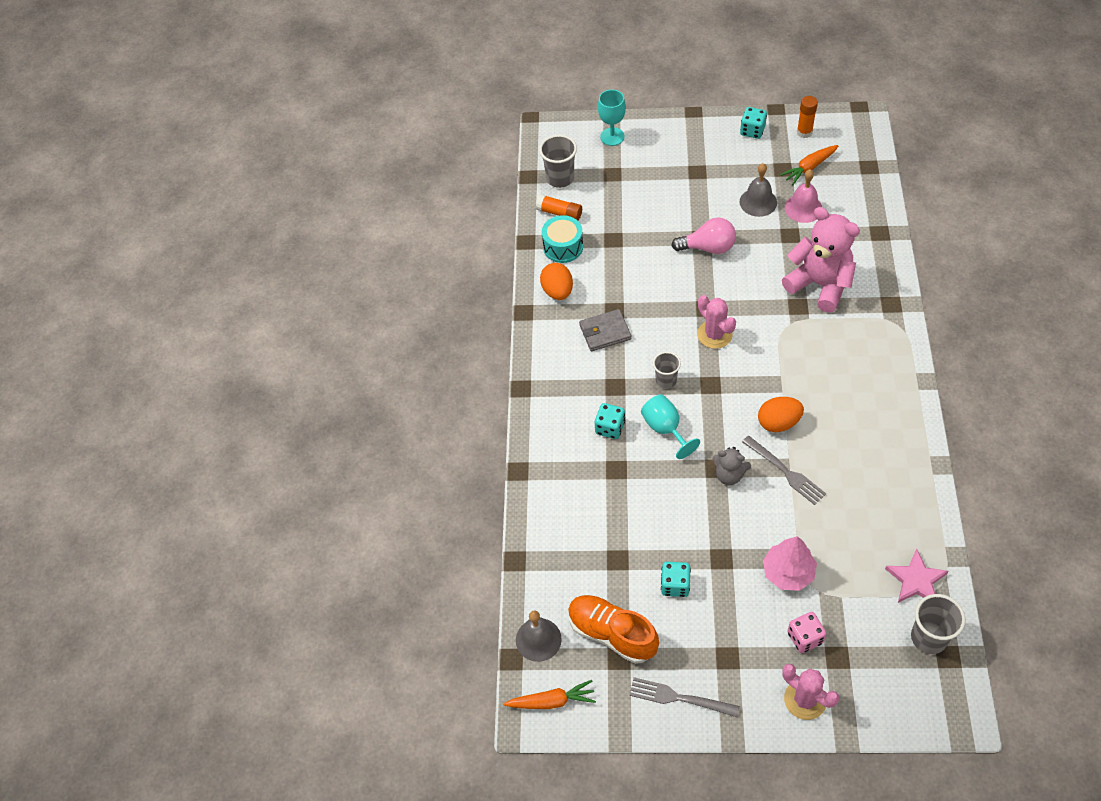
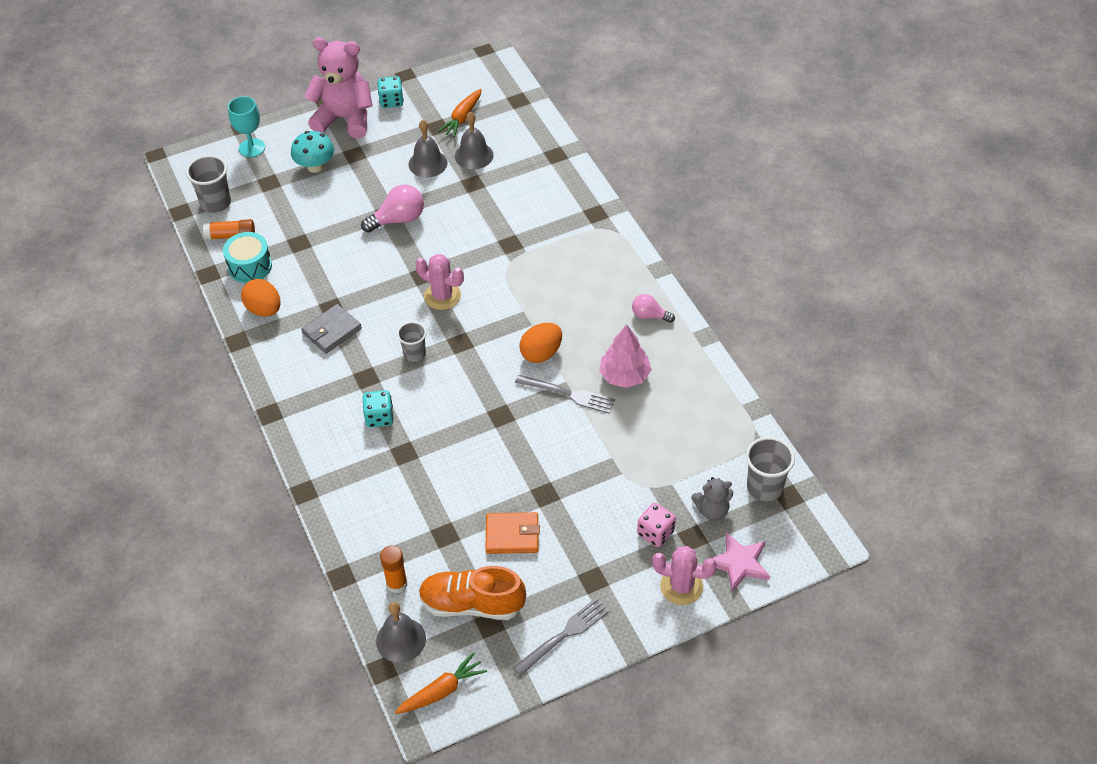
camera: 30 degrees left, 5 degrees down
grey fork [629,677,739,717] -> grey fork turned 150 degrees clockwise [513,598,609,676]
turquoise goblet [641,394,700,459] -> none
turquoise dice [661,562,691,597] -> orange wallet [486,512,540,554]
grey teddy bear [713,447,751,485] -> grey teddy bear moved to [691,477,733,521]
pink tree [763,536,817,591] -> pink tree moved to [599,324,652,388]
pink teddy bear [782,207,860,313] -> pink teddy bear moved to [304,37,373,138]
pink bell [785,169,822,223] -> grey bell [455,111,494,169]
orange glue stick [797,96,818,138] -> orange glue stick moved to [380,545,407,593]
pink star [885,549,949,603] -> pink star moved to [711,532,770,592]
none -> turquoise mushroom [291,131,334,173]
none -> pink light bulb [632,294,675,323]

